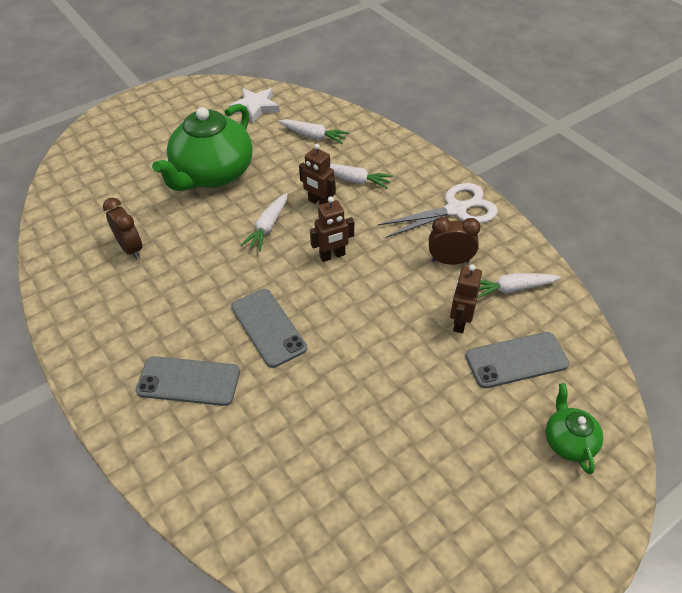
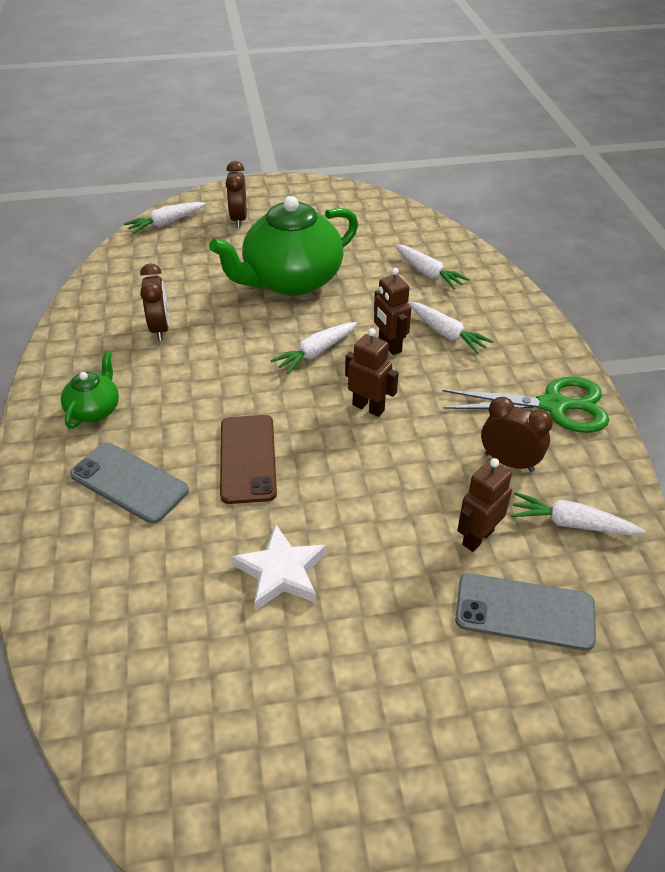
camera: 25 degrees right, 5 degrees down
white star [229,88,280,123] -> white star moved to [232,524,326,610]
grey phone [231,289,307,368] -> brown phone [220,415,277,504]
brown robot [310,197,354,262] -> brown robot turned 150 degrees counterclockwise [345,328,399,417]
white scissors [378,183,498,238] -> green scissors [443,377,609,433]
green teapot [546,383,603,474] -> green teapot moved to [61,351,119,429]
none -> white carrot [124,202,206,234]
none -> brown clock [225,161,247,228]

